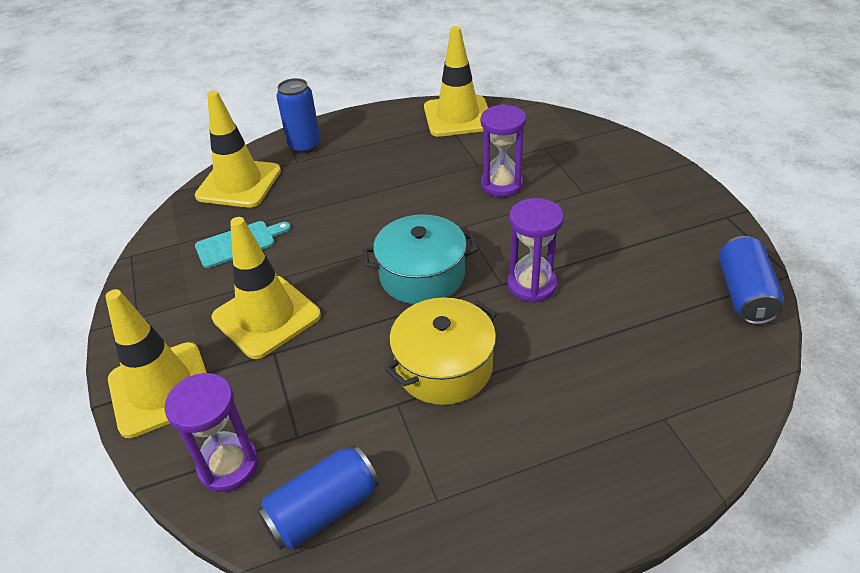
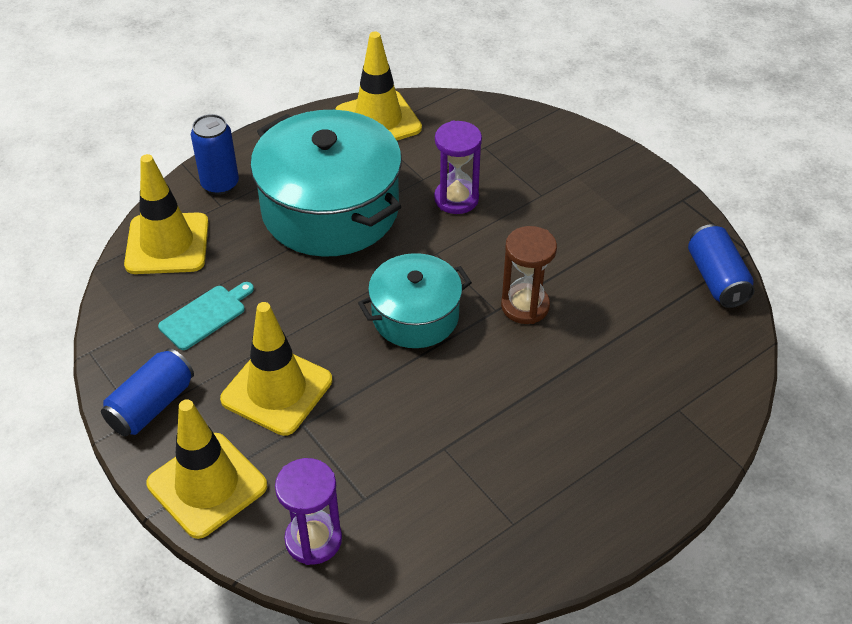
camera: 20 degrees left, 5 degrees up
blue can [257,445,379,550] -> blue can moved to [101,348,194,437]
yellow pot [385,297,497,405] -> none
purple hourglass [507,198,564,303] -> brown hourglass [501,226,557,324]
none -> turquoise pot [250,110,402,257]

